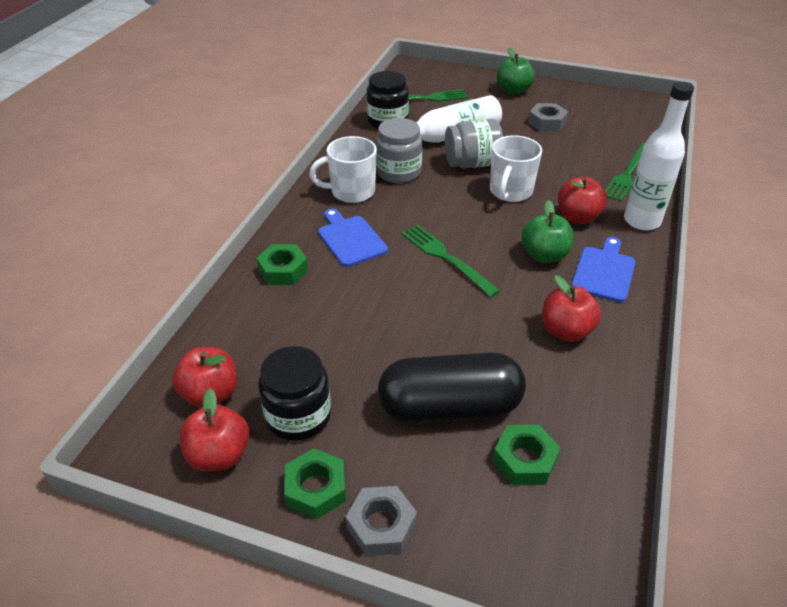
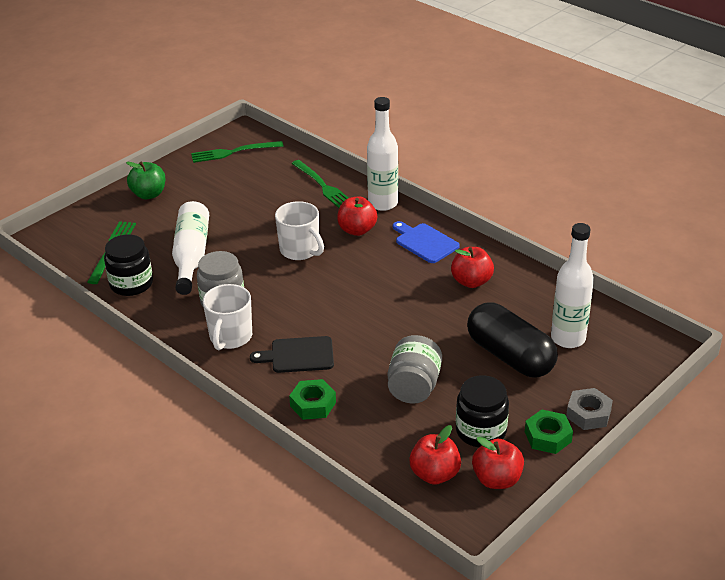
camera: 65 degrees left, 5 degrees down
blue cutting board [318,209,388,267] -> black cutting board [250,336,334,373]
black capsule [378,352,526,423] -> black capsule turned 60 degrees counterclockwise [467,303,558,378]
green fork [402,225,500,297] -> green fork moved to [191,141,283,163]
grey jar [445,119,503,168] -> grey jar moved to [388,335,442,404]
green nut [493,425,561,485] -> white bottle [551,223,594,348]
green apple [521,200,574,263] -> none
grey nut [528,103,568,131] -> none

